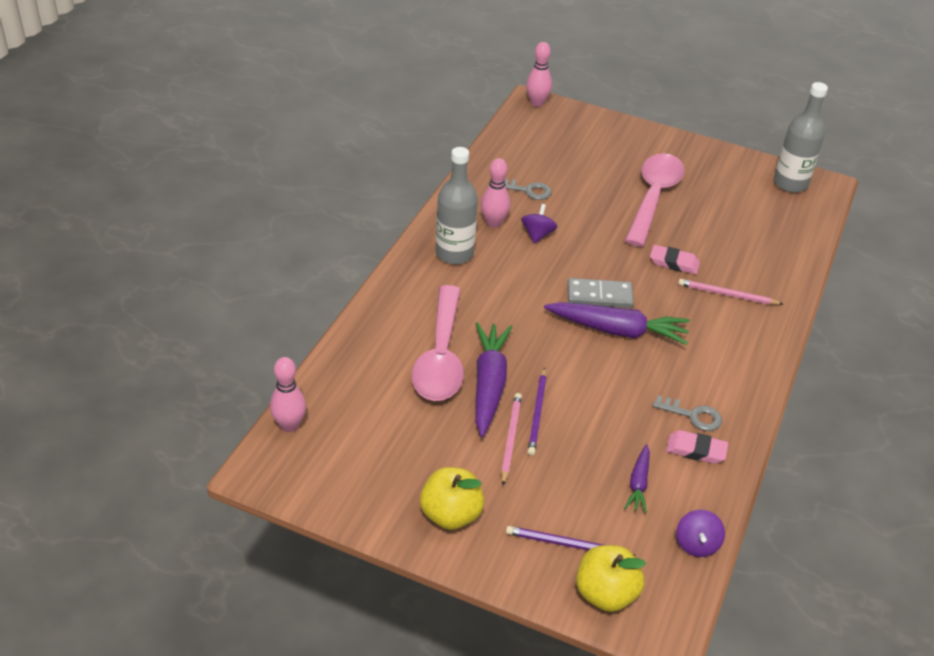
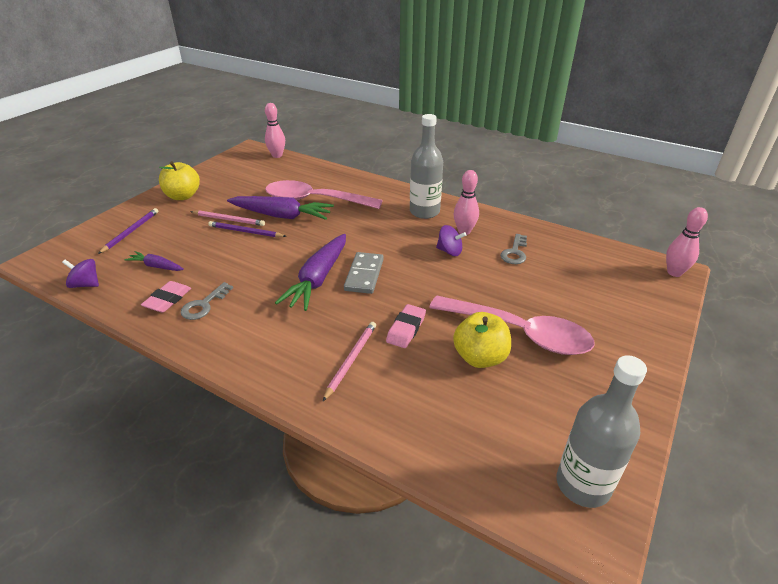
camera: 100 degrees right, 5 degrees down
yellow apple [576,545,646,612] -> yellow apple moved to [453,312,511,368]

